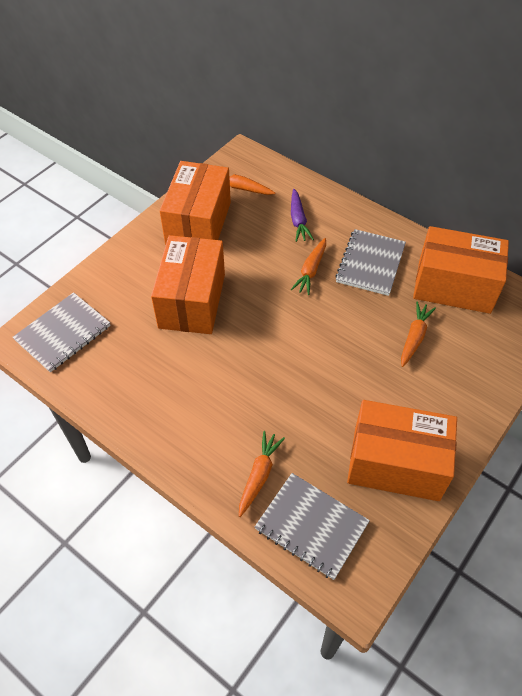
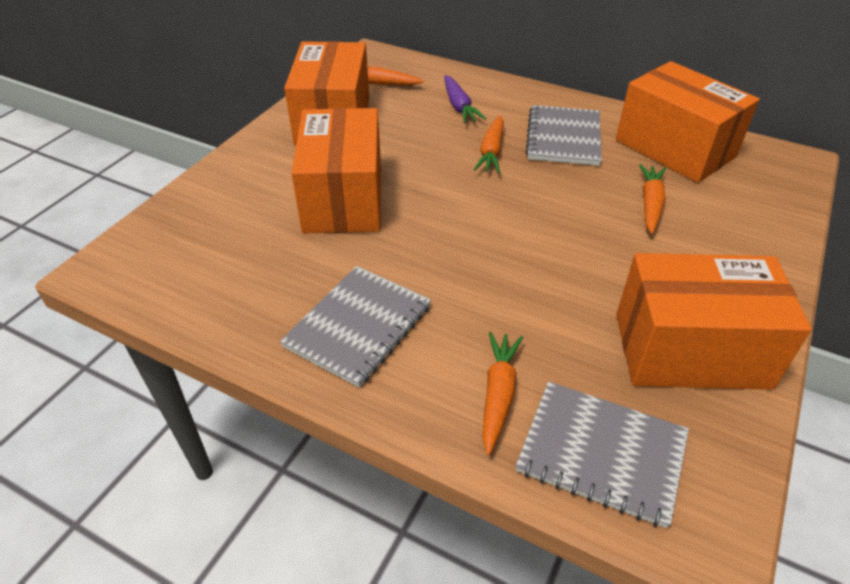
camera: 10 degrees left, 10 degrees down
grey notebook [13,292,110,372] -> grey notebook moved to [280,266,431,388]
orange box [413,226,509,314] -> orange box turned 45 degrees clockwise [616,61,760,183]

